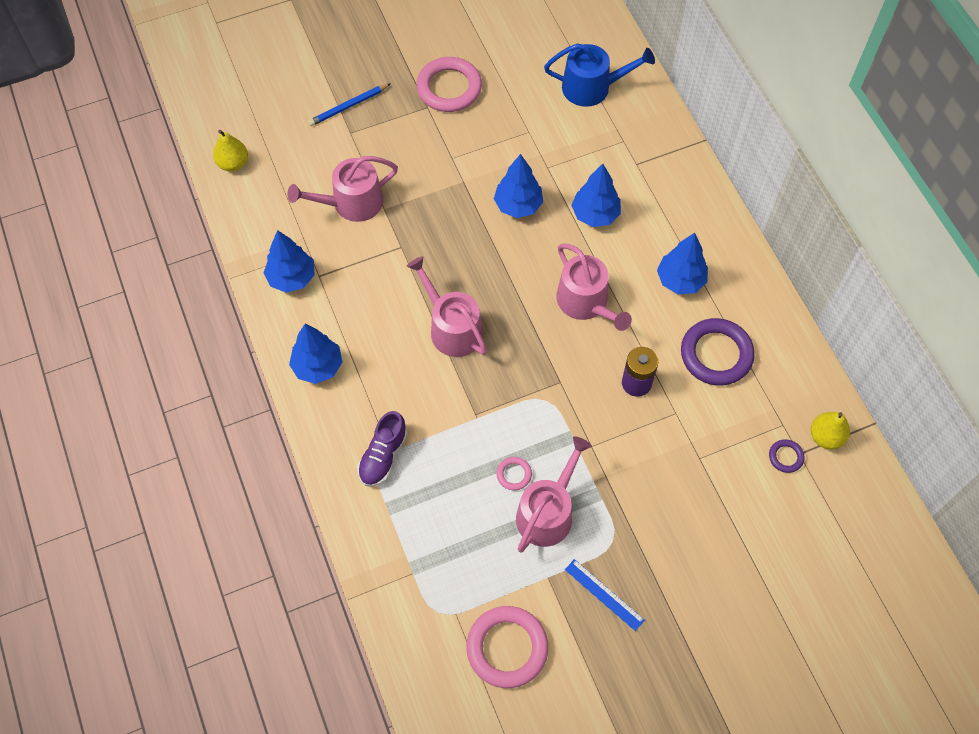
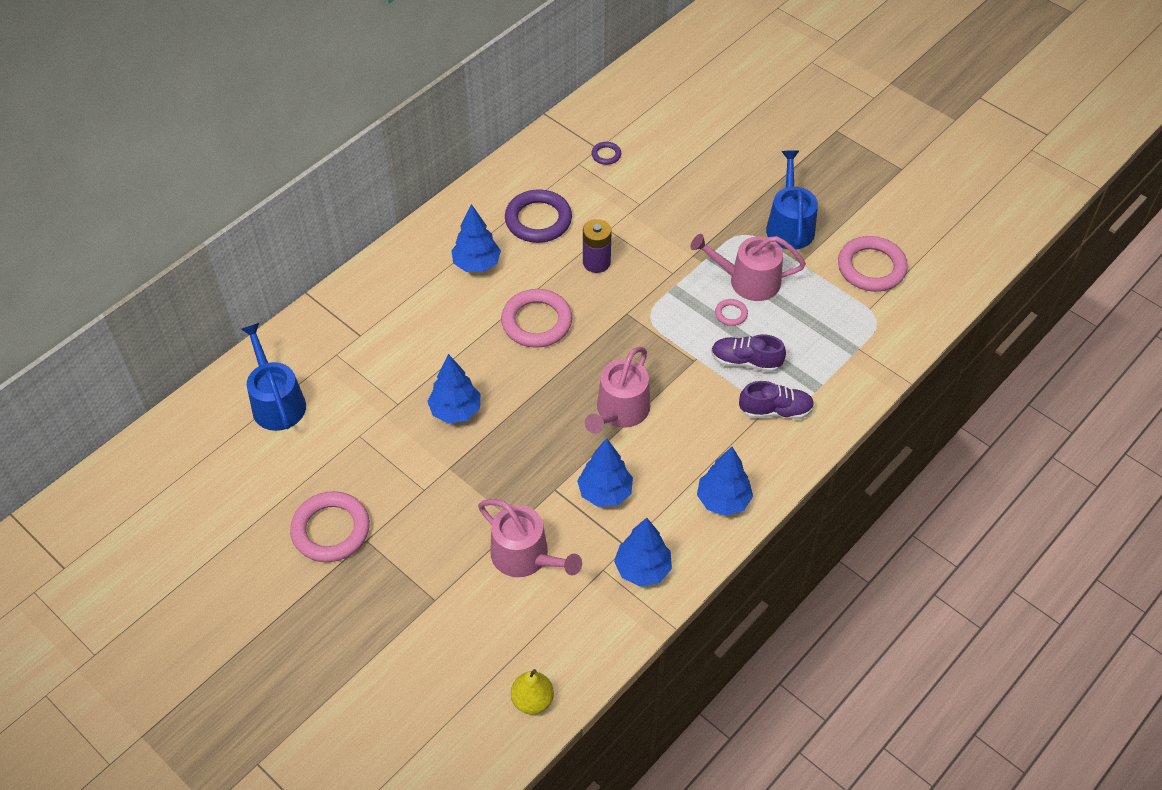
camera: 115 degrees left, 10 degrees down
blue pencil [308,83,391,126] -> none
pink watering can [556,243,632,331] -> pink ring [501,289,572,348]
blue ruler [565,559,645,631] -> blue watering can [766,150,818,249]
blue tree [571,164,621,227] -> blue tree moved to [577,438,633,507]
yellow pear [811,412,850,450] -> none
none -> purple shoe [711,334,786,373]

